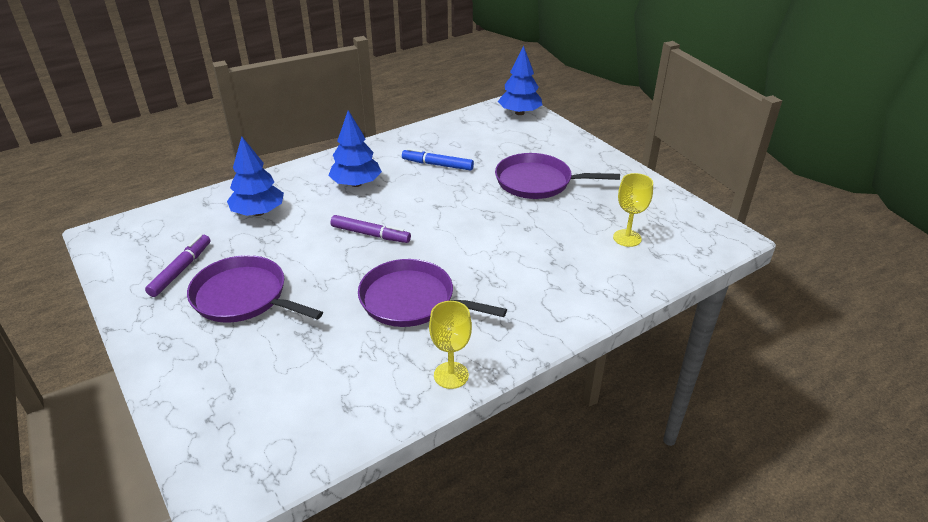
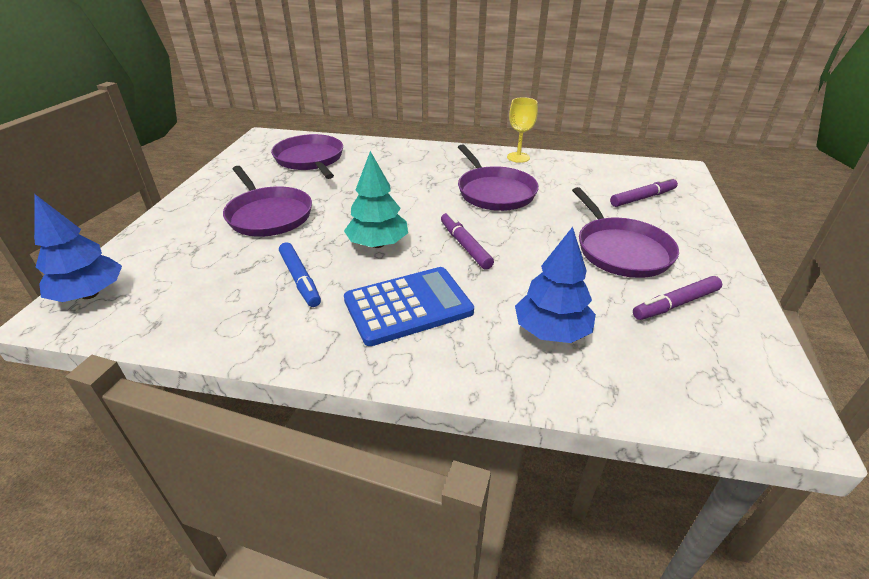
camera: 135 degrees left, 0 degrees up
blue tree [328,110,382,187] -> blue calculator [344,267,474,346]
yellow goblet [613,173,653,247] -> purple pan [271,134,343,179]
none -> turquoise tree [344,151,408,248]
none -> purple marker [610,177,678,207]

